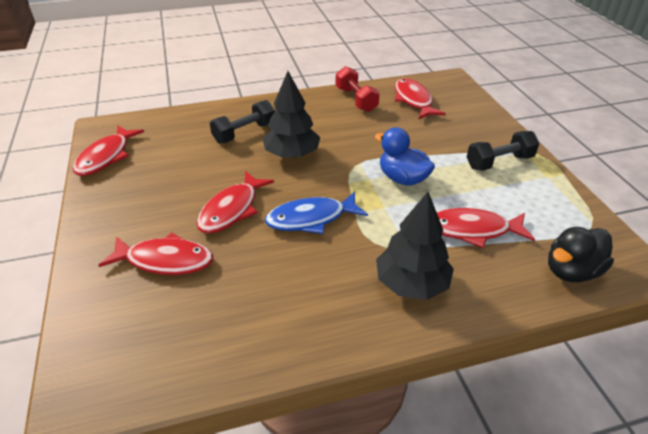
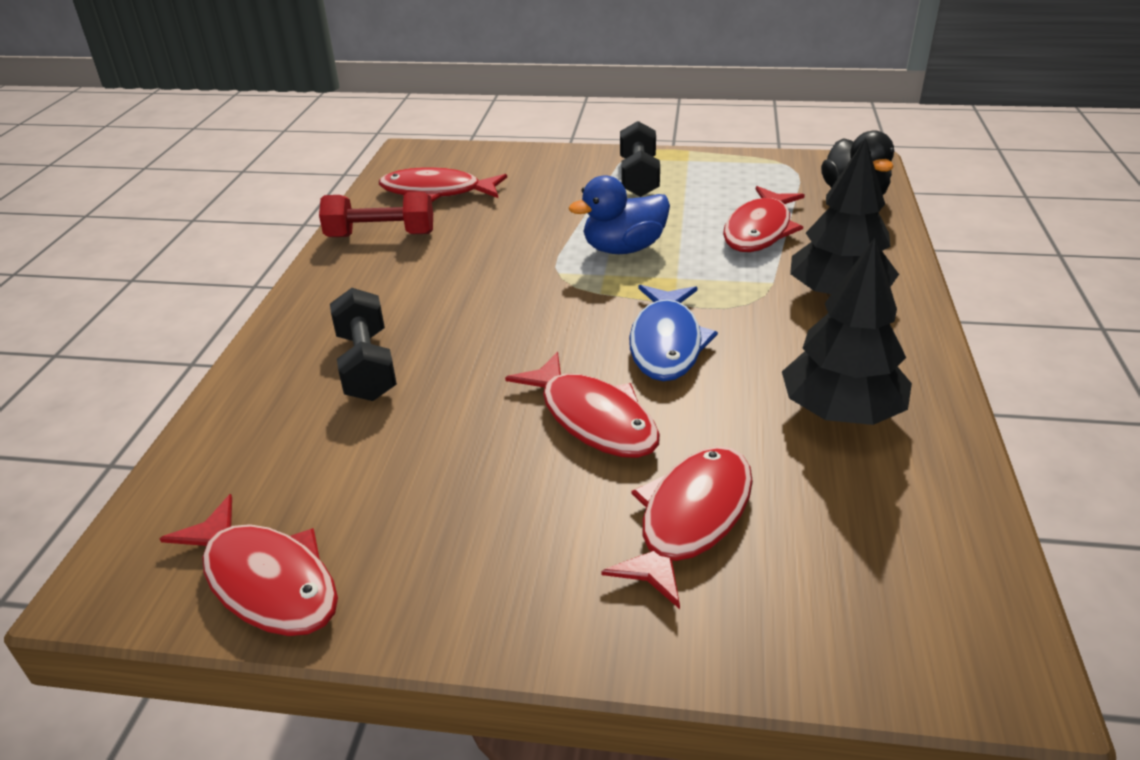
camera: 65 degrees left, 5 degrees down
black tree [263,71,320,158] -> black tree moved to [782,238,912,425]

